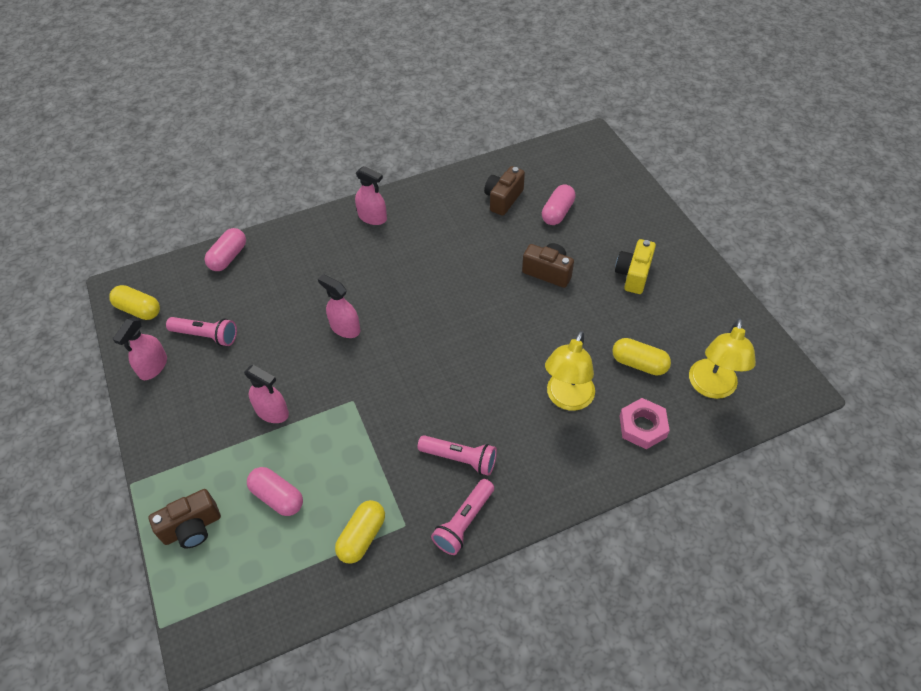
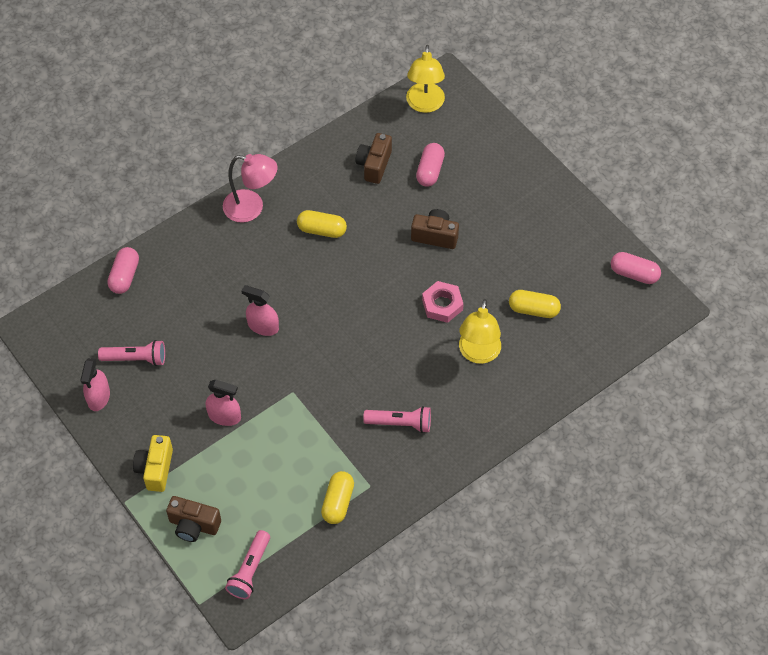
camera: 15 degrees left, 5 degrees up
yellow capsule [109,285,160,320] -> yellow capsule moved to [297,210,347,238]
brown camera [149,489,221,548] -> brown camera turned 60 degrees clockwise [166,496,221,542]
pink capsule [247,467,303,516] -> pink capsule moved to [611,252,661,284]
pink spray bottle [355,166,387,225] -> pink lamp [223,154,278,223]
pink flashlight [431,479,494,555] -> pink flashlight moved to [225,530,270,599]
yellow camera [615,239,656,294] -> yellow camera moved to [133,435,173,492]
pink nut [620,398,670,449] -> pink nut moved to [422,281,464,323]
yellow lamp [689,318,756,399] -> yellow lamp moved to [406,45,445,113]

